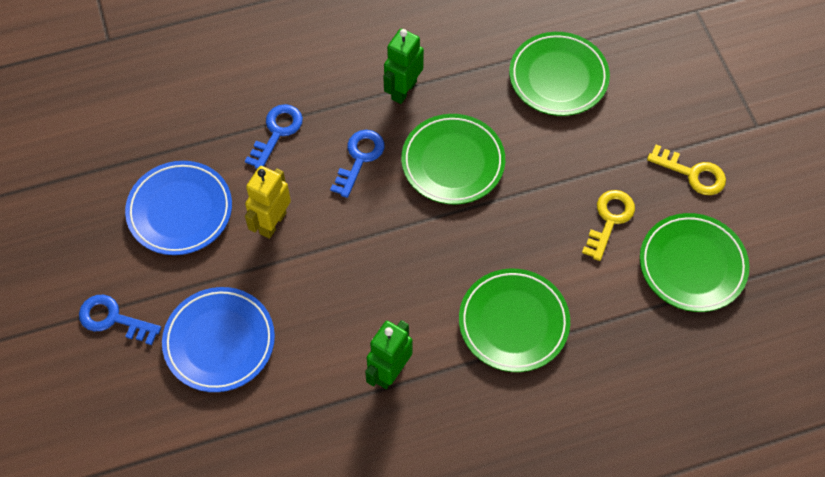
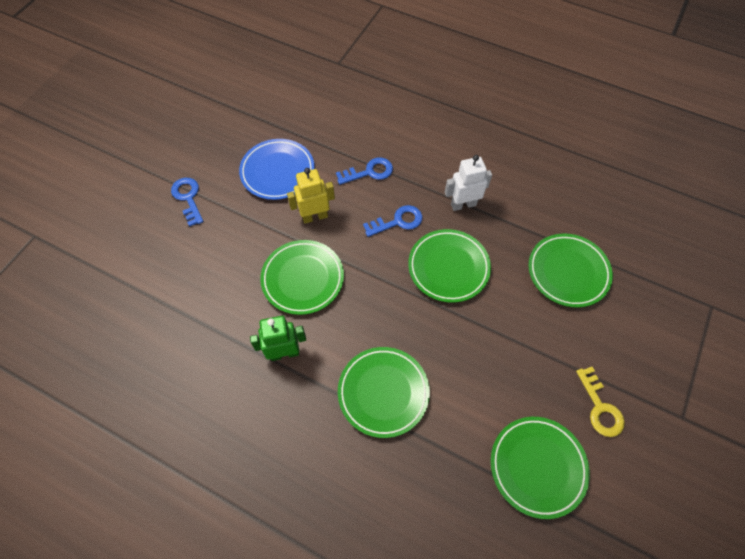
camera: 45 degrees right, 0 degrees up
blue plate [162,287,275,392] -> none
green robot [383,29,424,104] -> white robot [445,155,492,211]
yellow key [582,190,635,261] -> none
none -> green plate [260,240,344,315]

